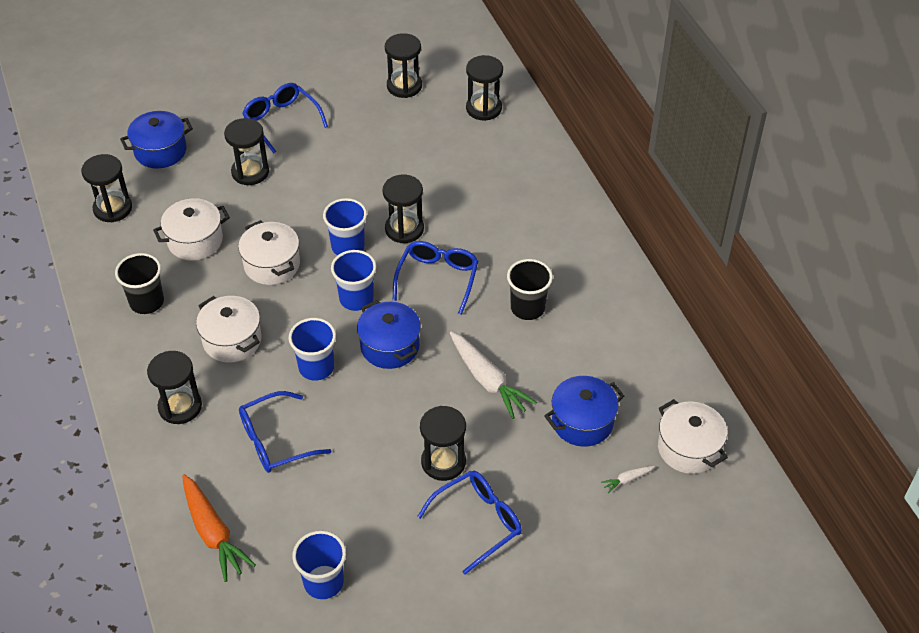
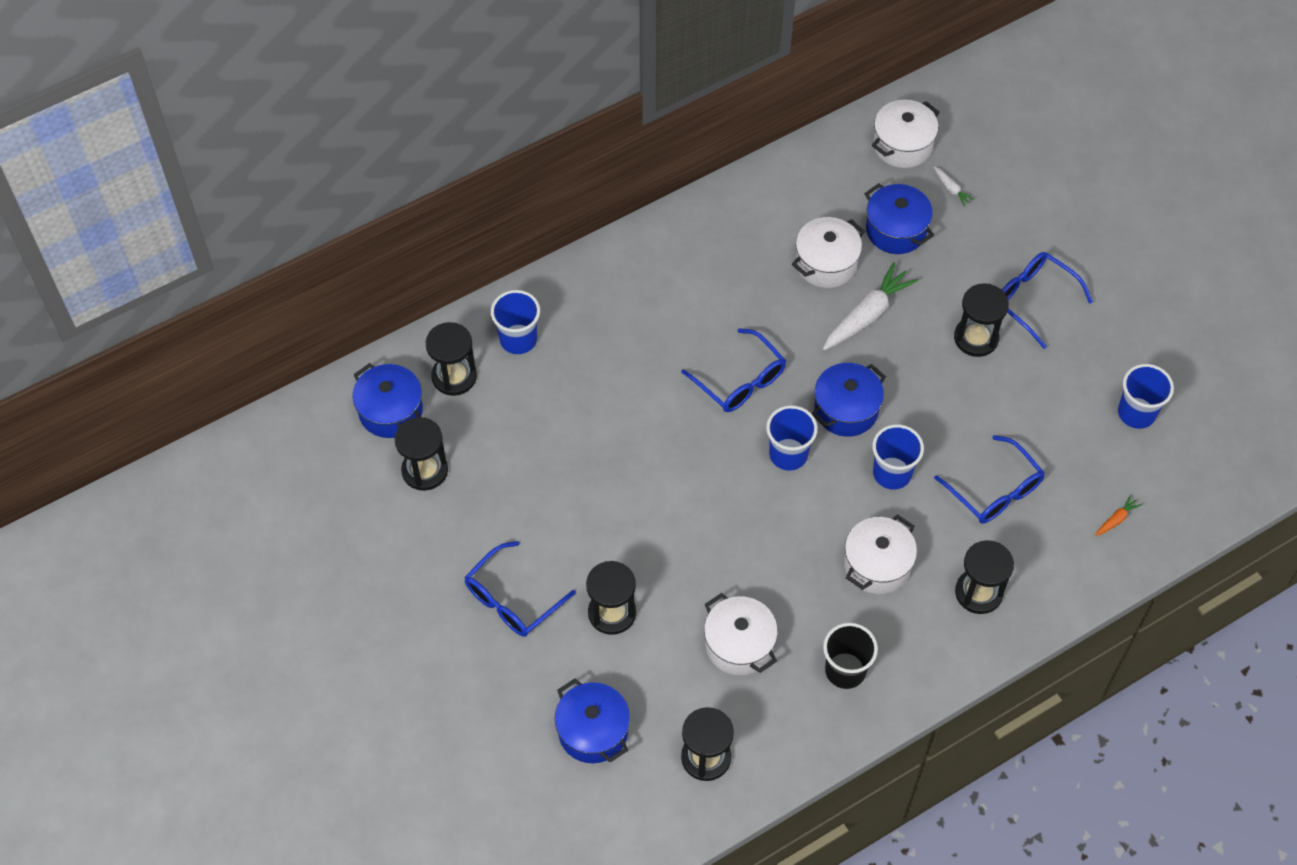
camera: 100 degrees left, 10 degrees up
orange carrot [182,474,256,582] -> orange carrot [1095,495,1142,536], size x0.45
white pot [238,220,300,285] -> white pot moved to [792,217,865,288]
blue cup [323,198,367,255] -> blue cup moved to [491,290,540,354]
black hourglass [383,175,424,243] -> none
blue glasses [393,241,478,315] -> blue glasses turned 135 degrees counterclockwise [681,328,786,412]
black cup [507,259,553,320] -> none
none -> blue pot [353,363,423,438]

